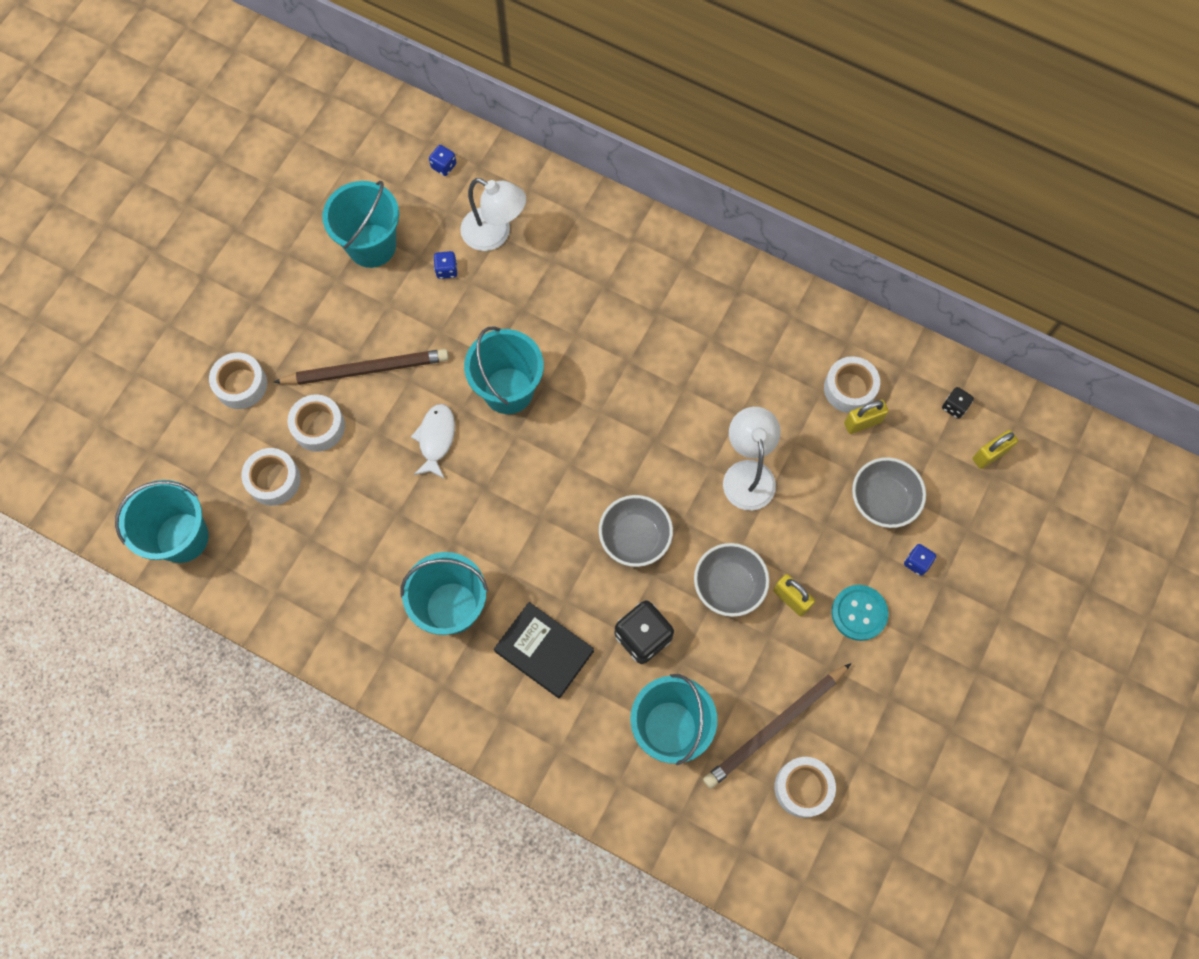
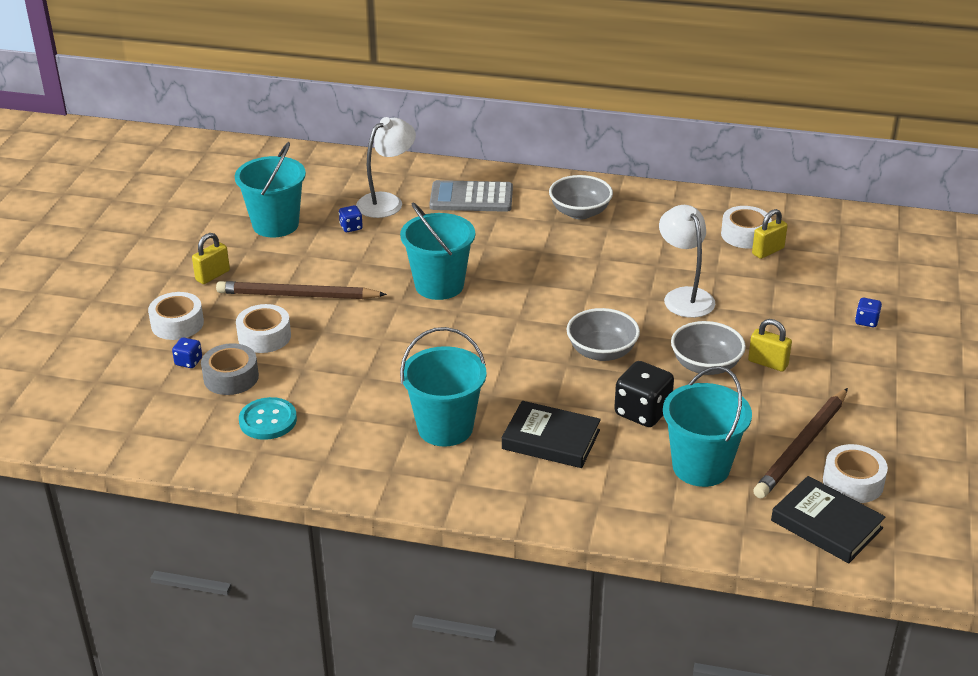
camera: 15 degrees left, 35 degrees down
turquoise bucket [115,480,209,563] -> none
white tape [241,448,301,506] -> grey tape [201,343,259,395]
brown pencil [273,349,449,385] -> brown pencil turned 150 degrees counterclockwise [216,281,387,299]
white fish [411,404,455,479] -> none
blue dice [429,145,456,176] -> blue dice moved to [172,337,202,368]
white lamp [460,178,526,251] -> white lamp turned 60 degrees counterclockwise [356,117,416,218]
turquoise button [831,585,889,641] -> turquoise button moved to [239,397,297,440]
grey bowl [852,457,926,528] -> grey bowl moved to [549,175,613,220]
black dice [942,387,974,419] -> none
yellow padlock [973,430,1018,469] -> yellow padlock moved to [192,233,230,284]
none -> grey calculator [429,180,513,212]
none -> black book [771,476,885,563]

